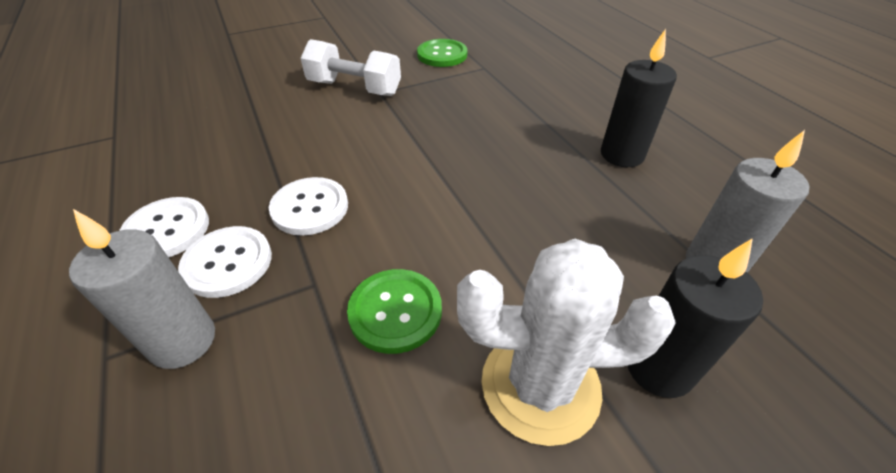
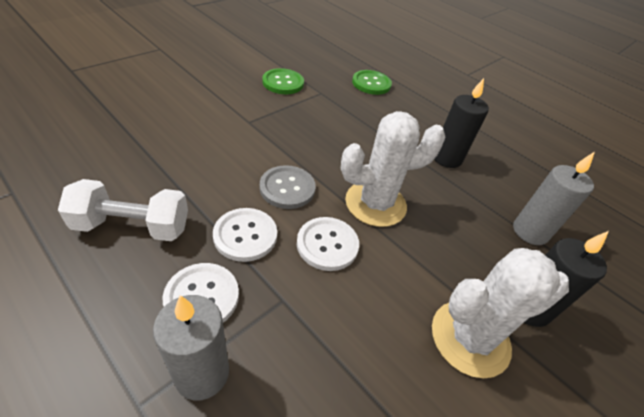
camera: 25 degrees left, 0 degrees up
white button [119,197,209,257] -> white button moved to [297,217,359,271]
white dumbbell [301,39,401,96] -> white dumbbell moved to [58,179,188,241]
green button [347,269,442,354] -> green button moved to [352,70,392,95]
none -> grey button [260,165,316,209]
none -> white cactus [341,111,445,227]

